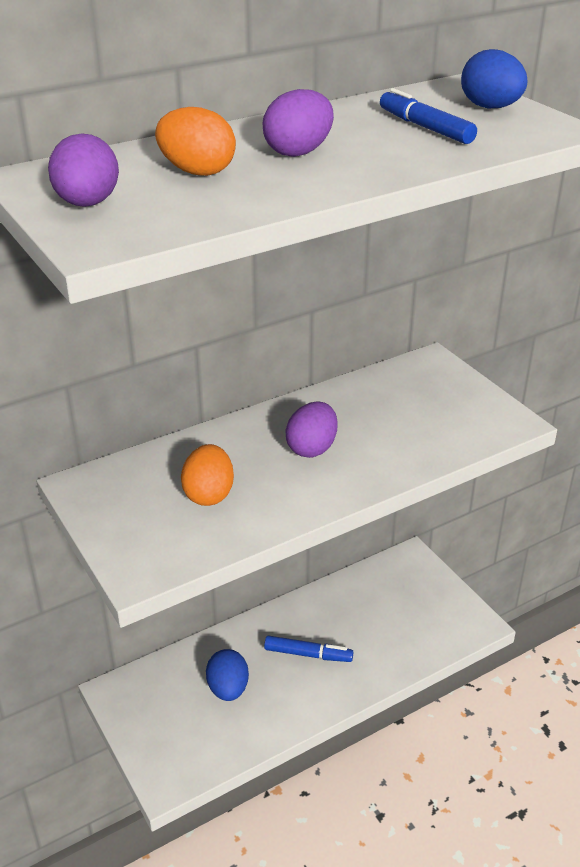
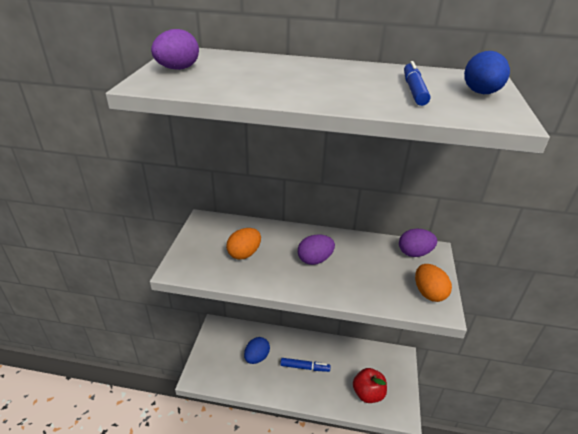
camera: 40 degrees right, 0 degrees up
orange egg [155,107,236,176] -> orange egg moved to [415,264,452,302]
purple egg [262,89,334,157] -> purple egg moved to [399,229,437,257]
blue marker [264,635,353,662] -> blue marker turned 45 degrees counterclockwise [280,358,331,372]
none -> red apple [353,368,387,403]

